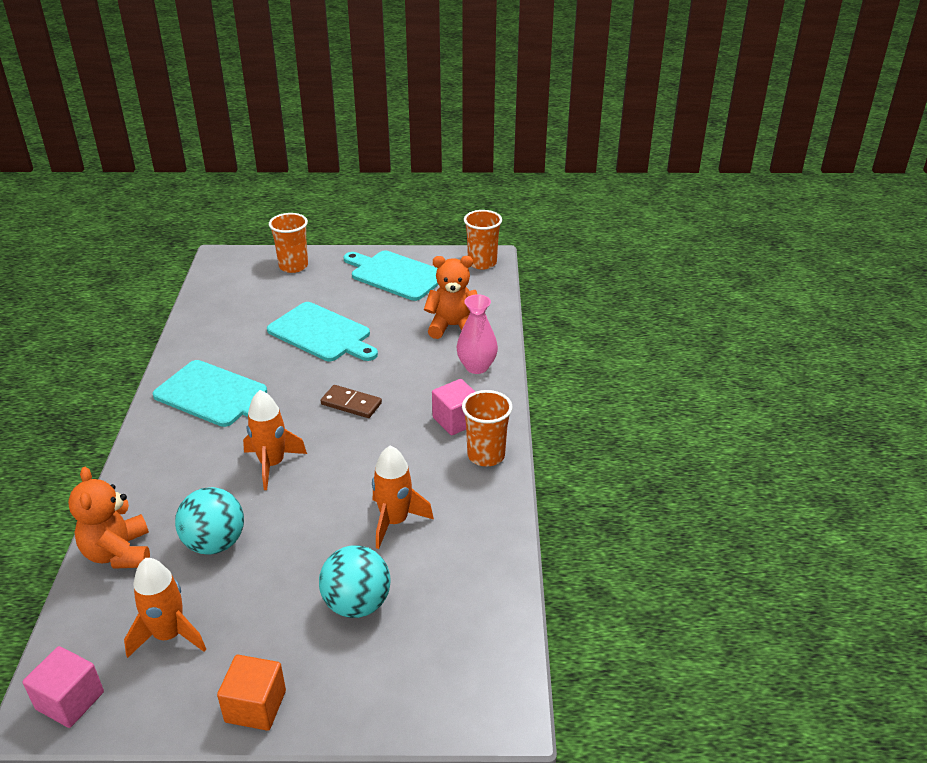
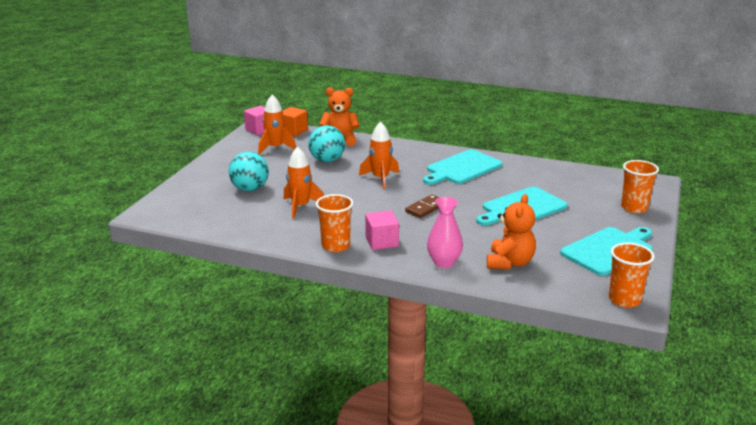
camera: 110 degrees right, 10 degrees down
orange cube [217,655,286,731] -> orange cube moved to [283,107,308,136]

